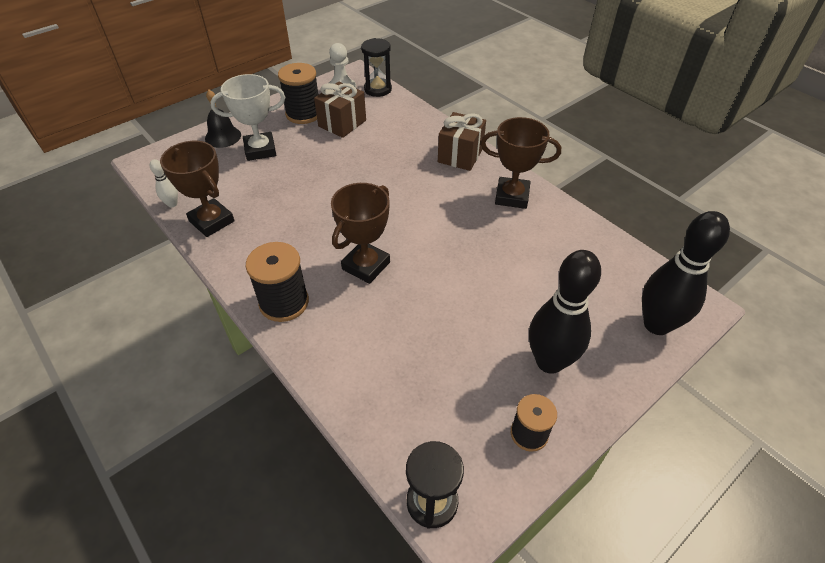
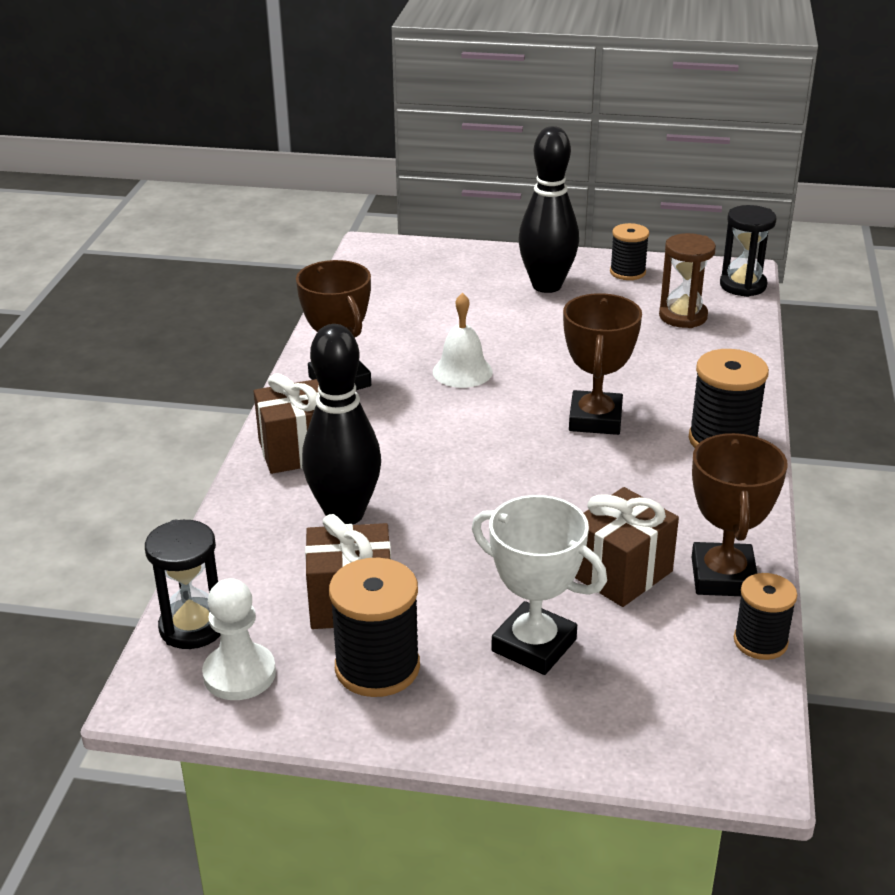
camera: 130 degrees left, 15 degrees down
white bowling pin [150,159,178,207] -> black spool [734,573,797,660]
black bell [205,90,241,148] -> none
brown trophy [331,183,390,284] -> brown trophy turned 75 degrees counterclockwise [563,293,642,435]
black bowling pin [642,211,730,335] -> black bowling pin moved to [302,324,381,524]
none -> white bell [433,293,493,388]
none -> brown gift [575,487,679,607]
none -> brown hourglass [659,233,716,328]

